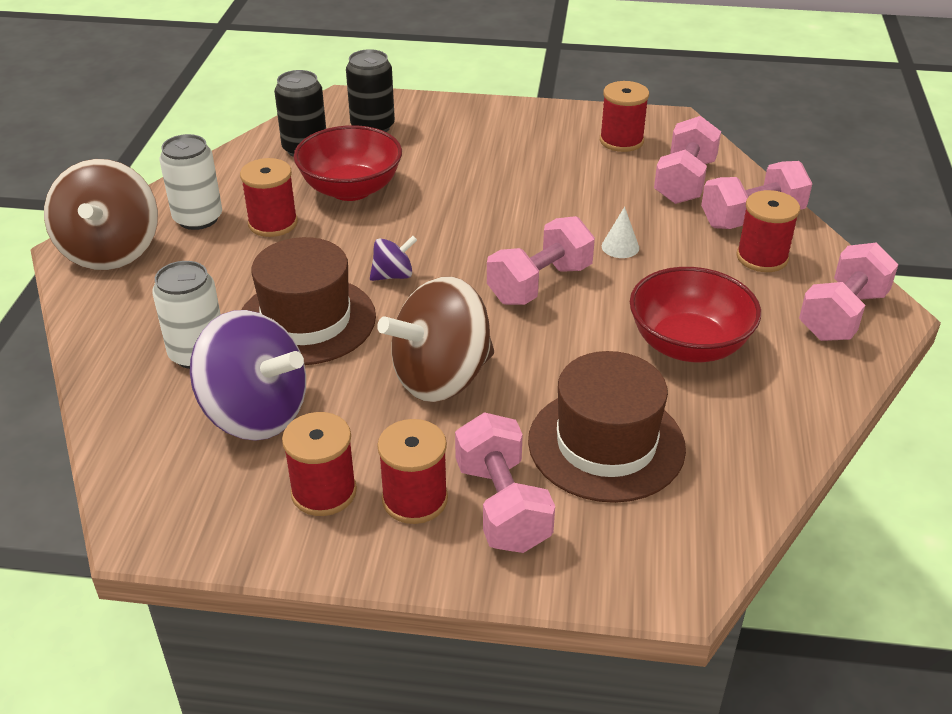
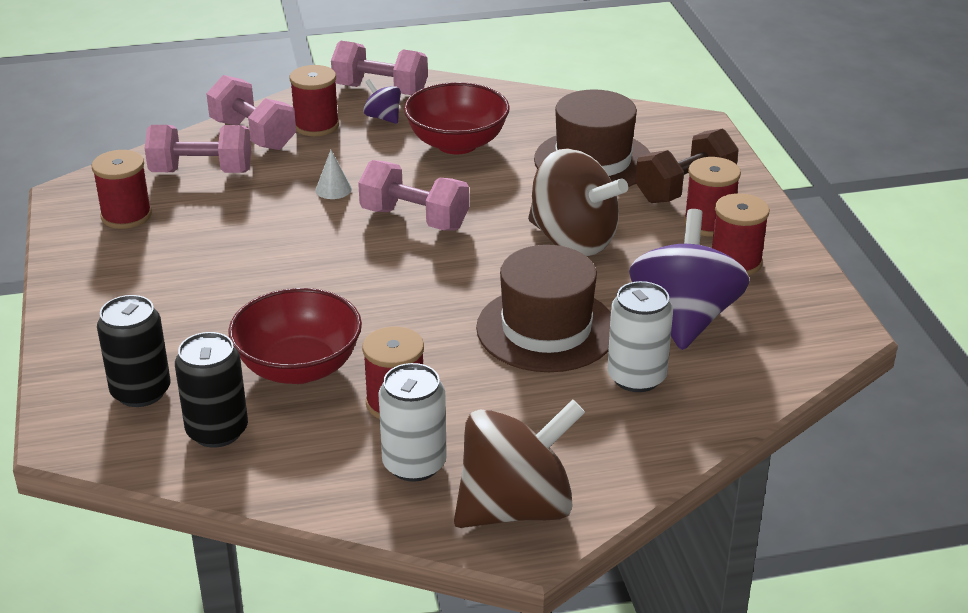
camera: 110 degrees left, 5 degrees down
purple spinning top [370,236,417,281] -> purple spinning top moved to [363,79,401,124]
pink dumbbell [455,413,555,553] -> brown dumbbell [635,129,739,203]

